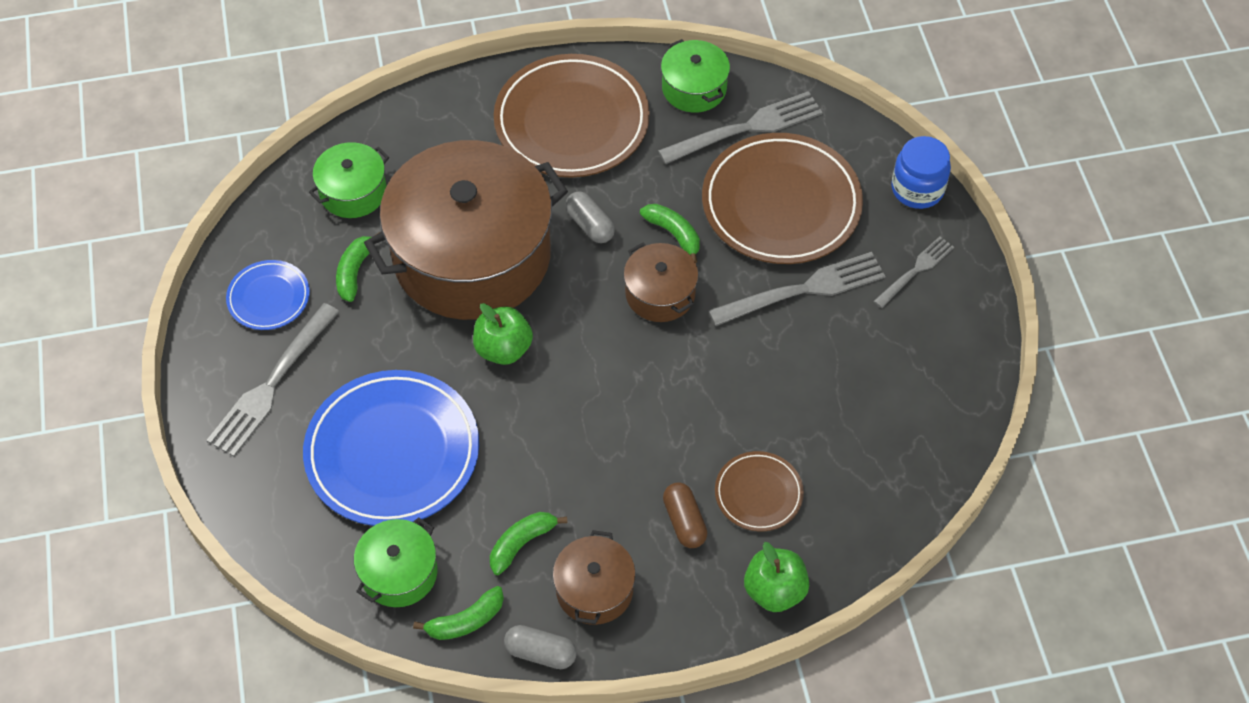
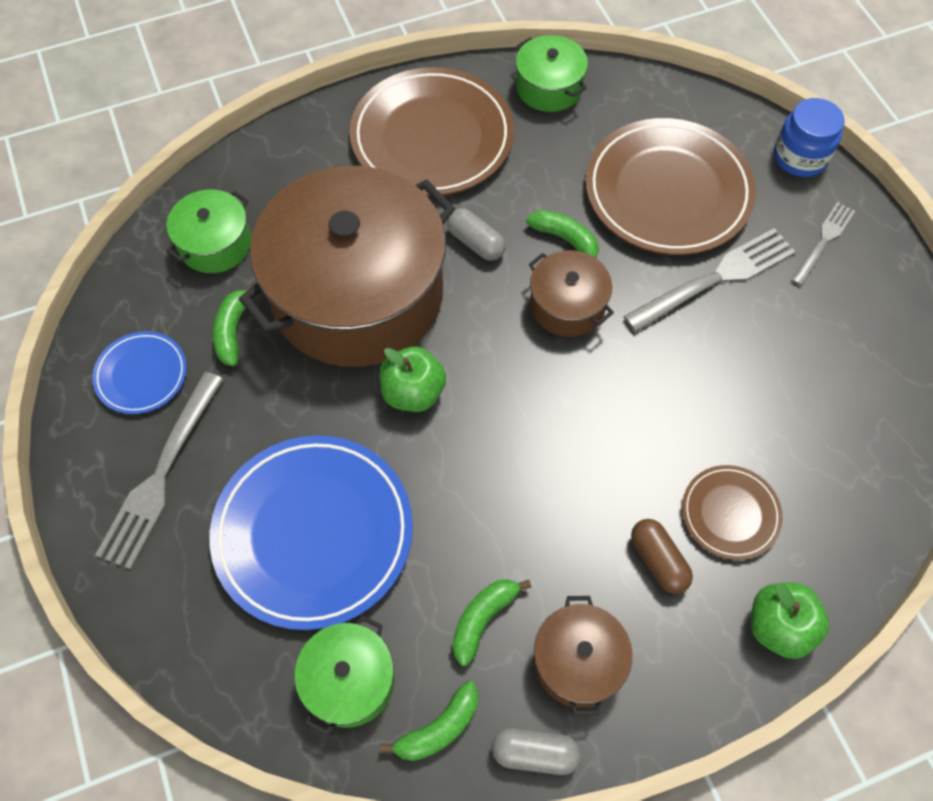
camera: 10 degrees left, 5 degrees up
grey fork [658,91,823,164] -> none

